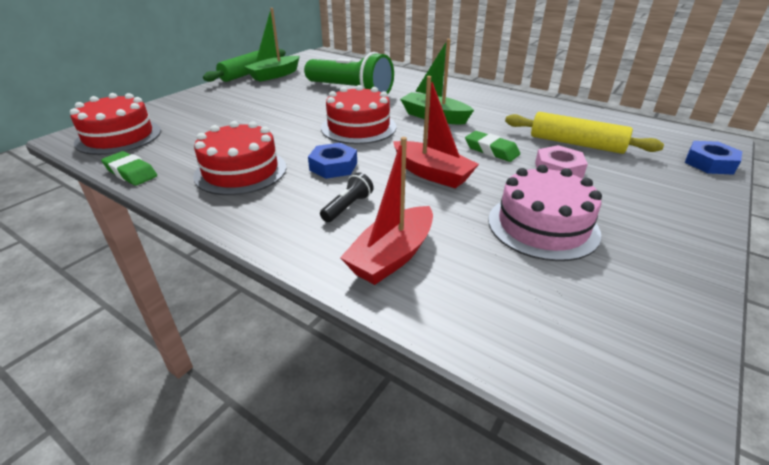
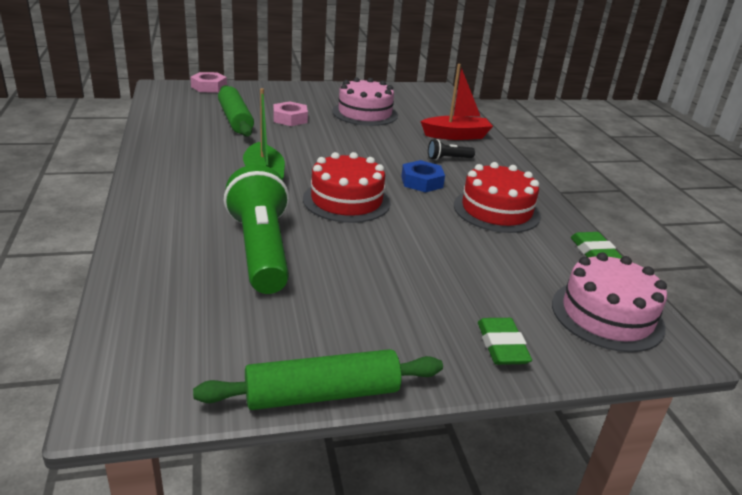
camera: 140 degrees left, 5 degrees down
red cake [70,93,161,155] -> pink cake [552,252,667,352]
green boat [244,8,300,82] -> none
red boat [393,76,479,188] -> none
green eraser [465,131,520,162] -> green eraser moved to [478,318,532,365]
yellow rolling pin [505,112,664,154] -> green rolling pin [218,85,254,137]
blue nut [685,141,742,175] -> pink nut [190,72,227,92]

